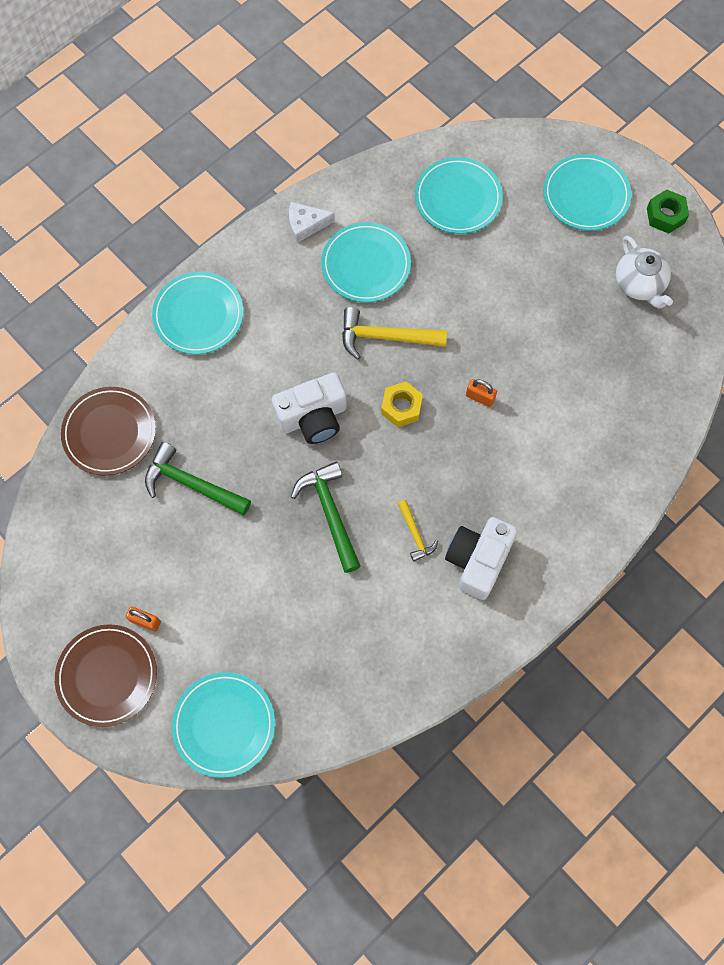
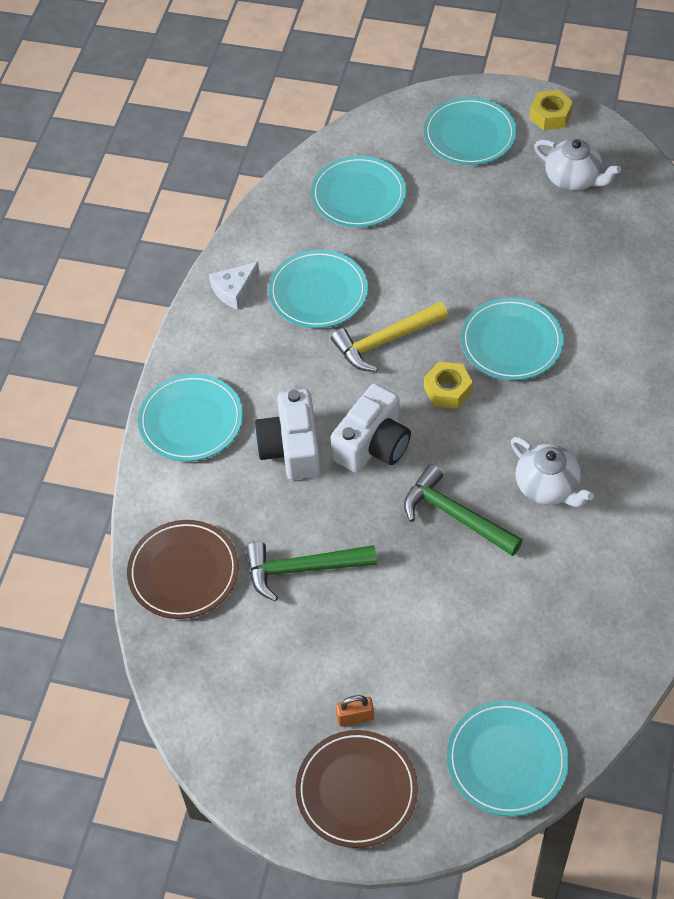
camera: 30 degrees left, 15 degrees down
yellow hammer [398,500,438,562] -> white teapot [511,437,594,507]
white camera [445,517,518,600] -> white camera moved to [254,389,320,480]
orange padlock [466,379,497,407] -> turquoise plate [461,298,564,380]
green nut [647,189,689,234] -> yellow nut [530,90,573,130]

